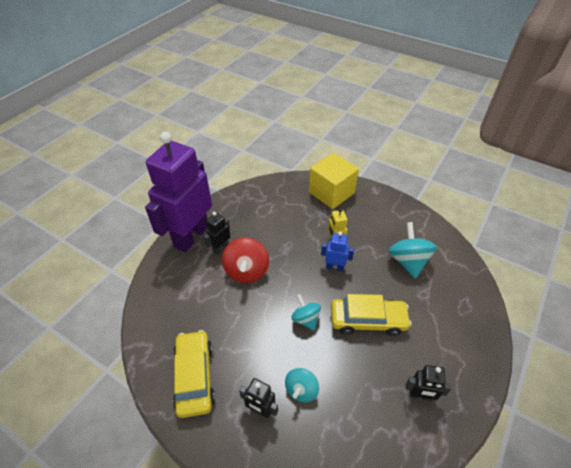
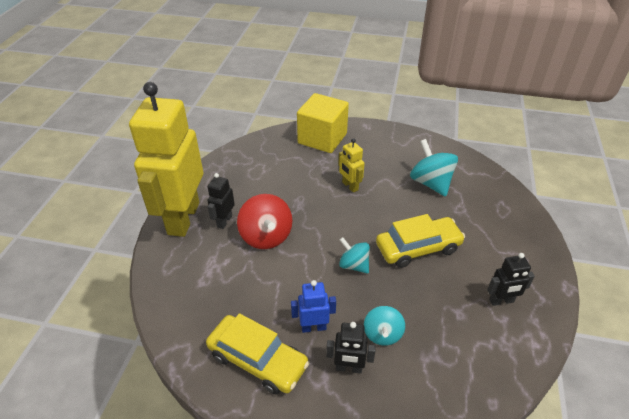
camera: 20 degrees left, 5 degrees down
purple robot [145,132,212,253] -> yellow robot [129,82,203,237]
yellow car [173,330,215,418] -> yellow car turned 150 degrees clockwise [206,313,309,394]
blue robot [321,231,354,271] -> blue robot moved to [291,280,336,333]

